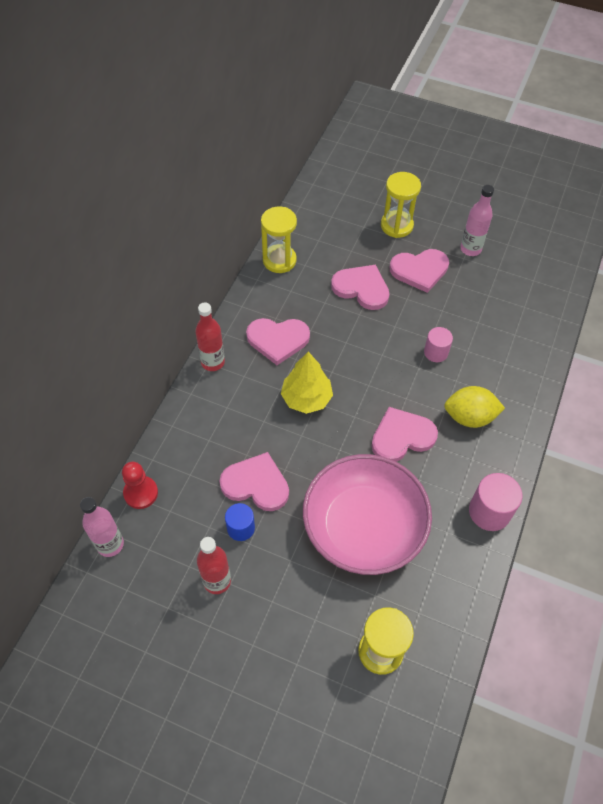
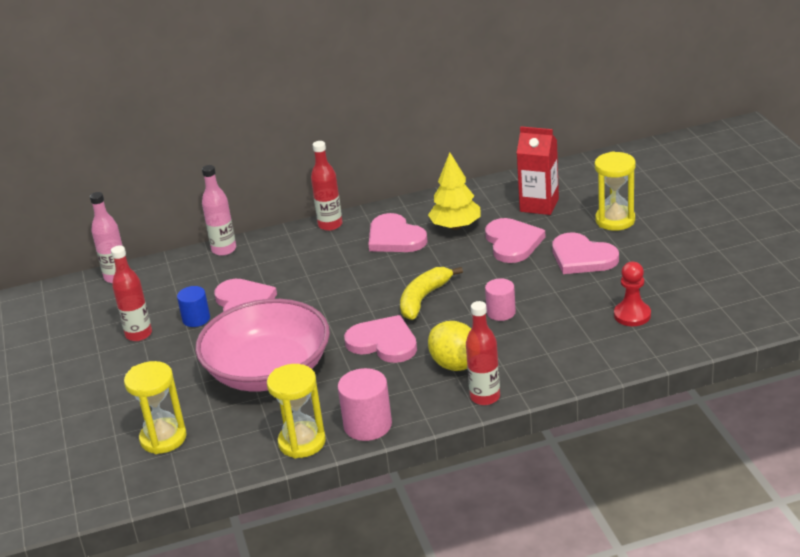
camera: 55 degrees right, 25 degrees down
red pawn [122,462,158,509] -> red pawn moved to [614,262,651,326]
yellow hourglass [261,207,297,273] -> yellow hourglass moved to [267,364,326,458]
yellow tree [281,352,333,414] -> yellow tree moved to [428,152,481,230]
pink bottle [460,185,494,256] -> pink bottle moved to [202,165,236,256]
none -> yellow banana [400,267,463,320]
none -> red bottle [466,301,500,405]
none -> red carton [517,126,559,215]

